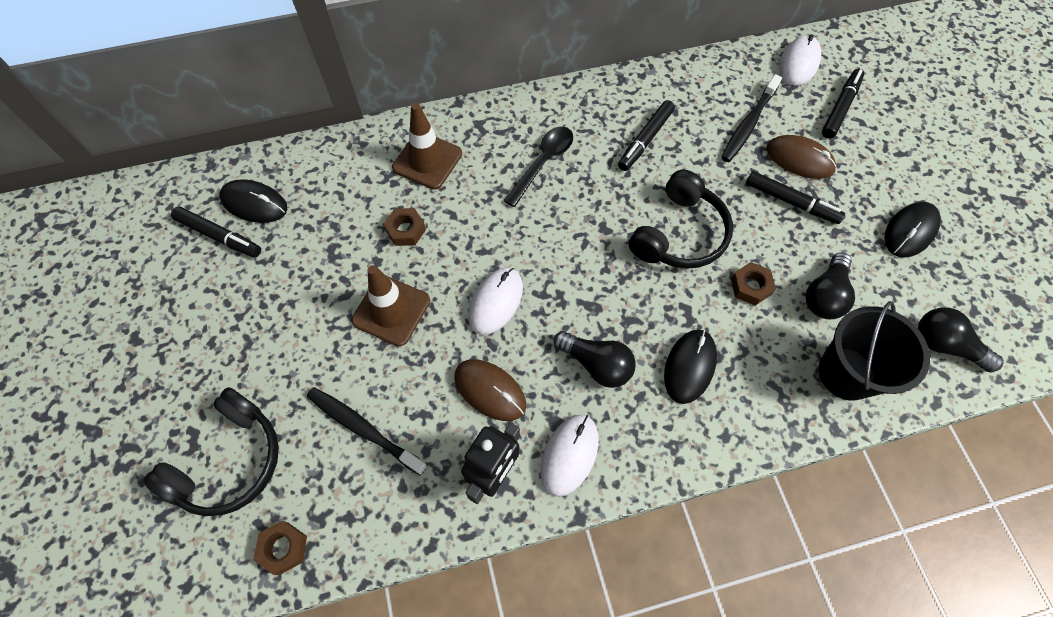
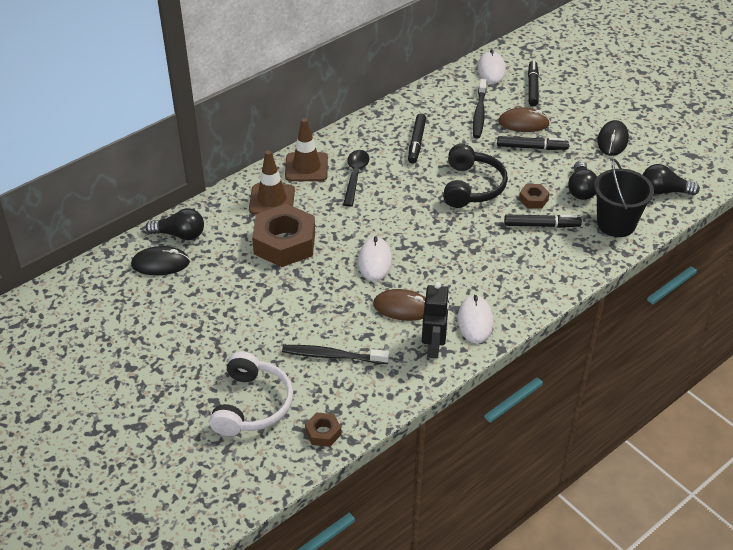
camera: 25 degrees left, 20 degrees down
black headphones [143,387,279,516] -> white headphones [209,351,293,436]
black marker [171,207,261,258] -> black marker moved to [504,214,582,228]
brown traffic cone [351,265,430,346] -> brown traffic cone moved to [285,118,328,181]
brown nut [384,208,426,246] -> brown nut [252,204,315,267], size x2.19
black light bulb [554,331,636,388] -> black light bulb moved to [145,208,204,240]
black mouse [664,329,717,404] -> none

